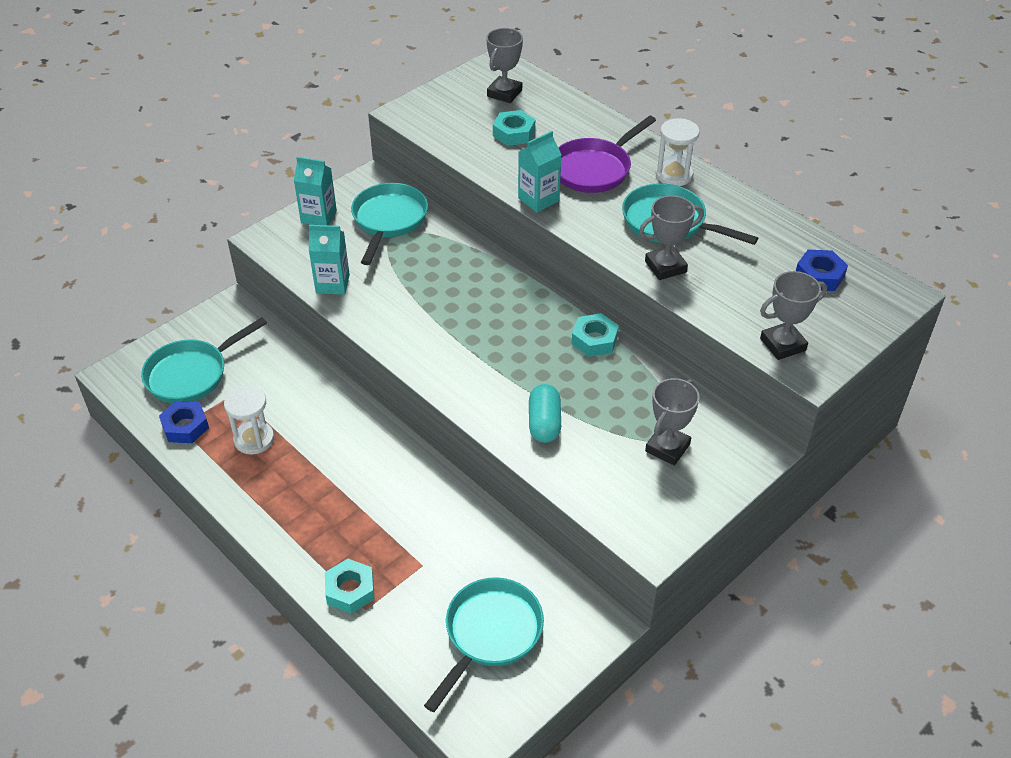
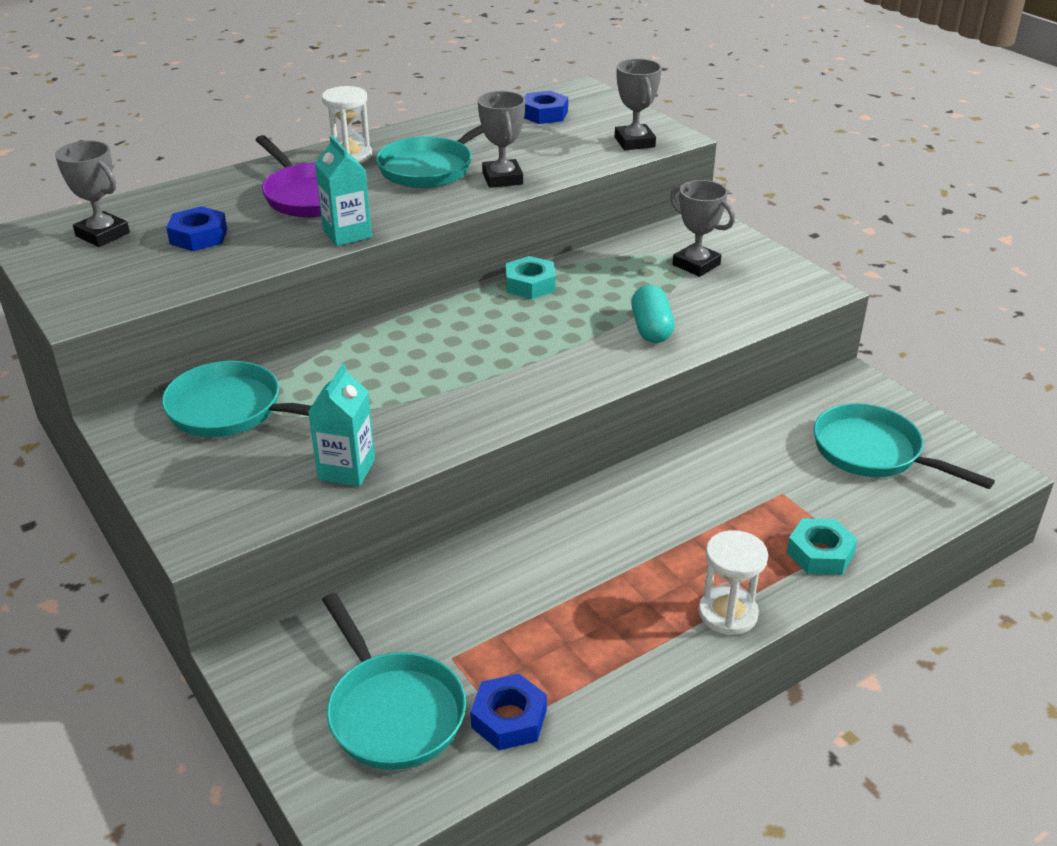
camera: 80 degrees left, 10 degrees down
white hourglass [224,385,274,455] -> white hourglass moved to [699,530,768,635]
turquoise carton [294,157,337,225] -> none
turquoise nut [493,110,535,146] -> blue nut [166,206,227,251]
turquoise capsule [529,384,561,443] -> turquoise capsule turned 75 degrees clockwise [631,285,674,343]

